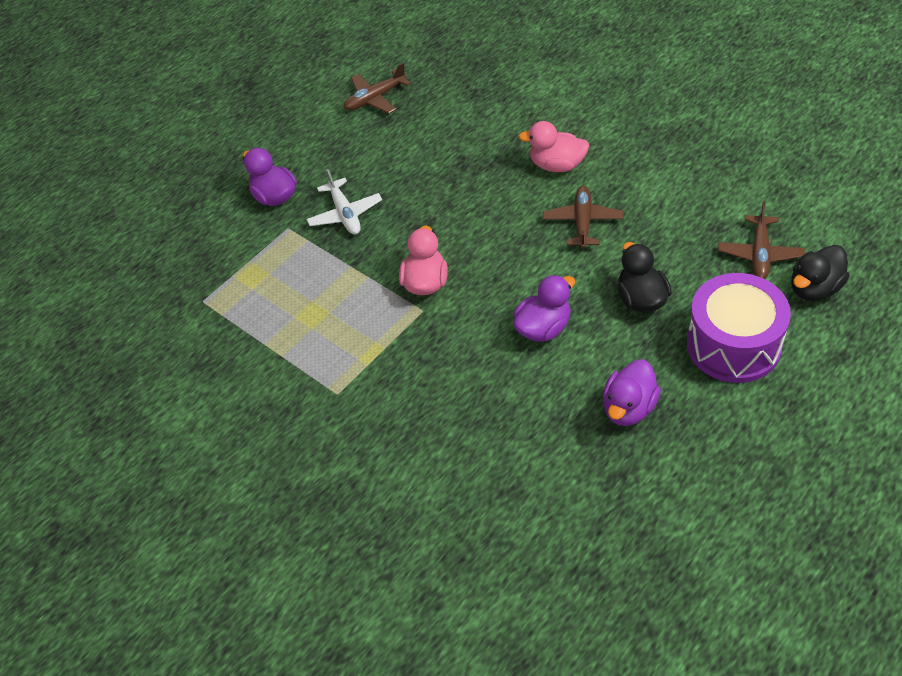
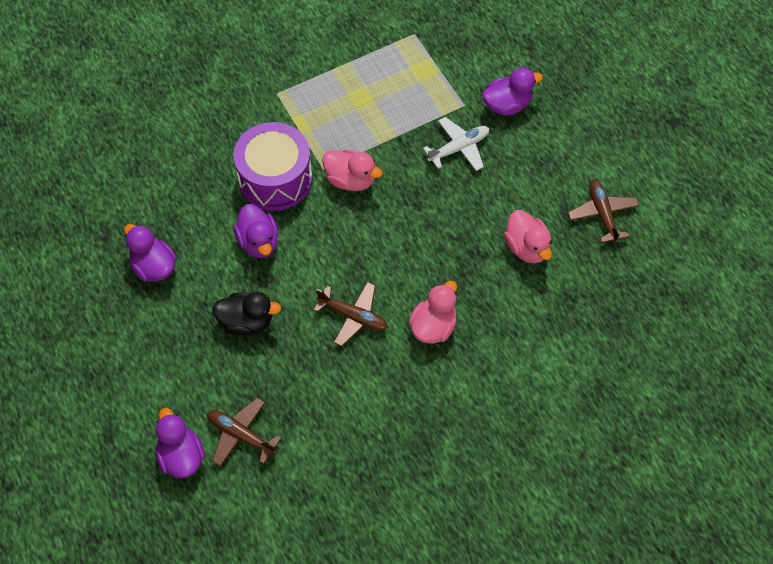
camera: 105 degrees right, 10 degrees up
white plane [306,169,382,235] -> white plane turned 150 degrees clockwise [423,117,489,171]
purple drum [687,273,791,383] -> purple drum moved to [233,122,312,211]
black duck [791,245,849,301] -> purple duck [155,408,205,478]
none -> pink duck [504,210,552,264]

